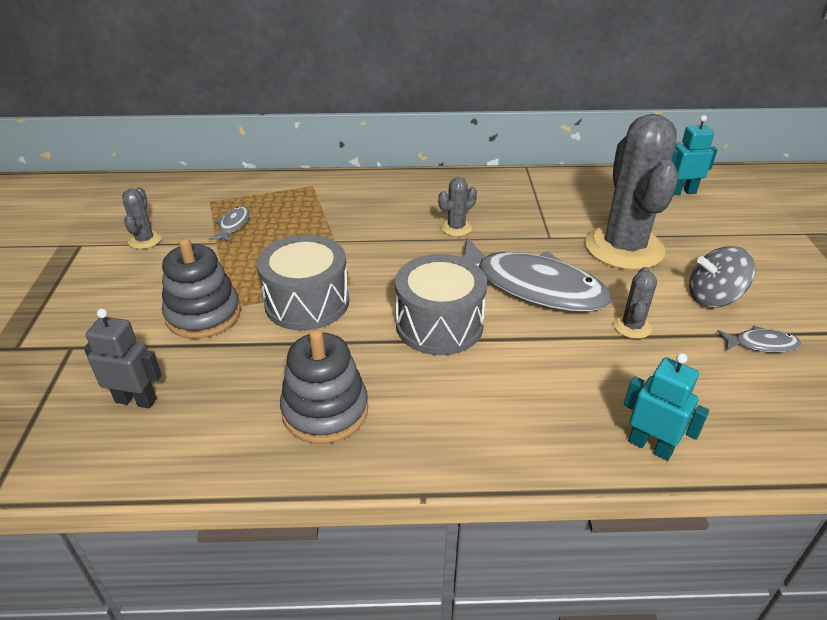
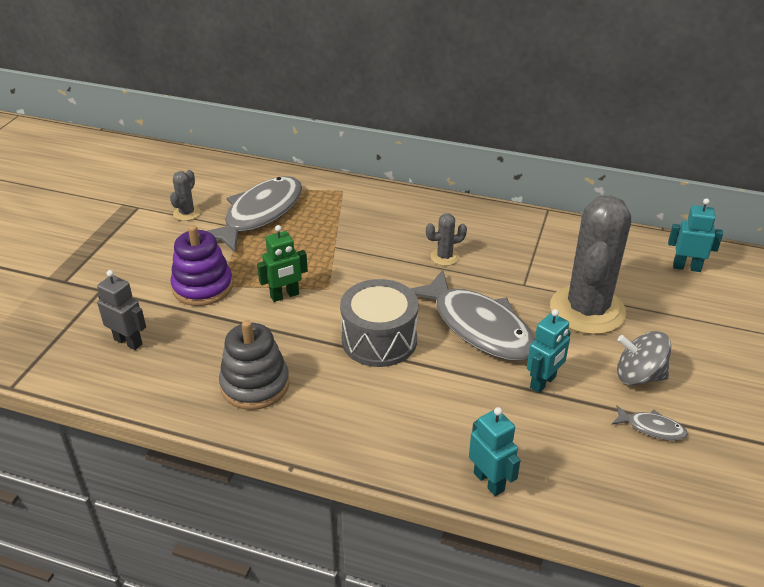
camera: 20 degrees right, 0 degrees up
grey stacking toy [162,238,241,339] -> purple stacking toy [170,225,233,306]
grey fish [208,206,250,242] -> grey fish [207,176,302,253], size x2.41
grey drum [257,235,349,331] -> green robot [257,225,308,302]
grey cactus [613,267,657,339] -> turquoise robot [527,309,571,393]

